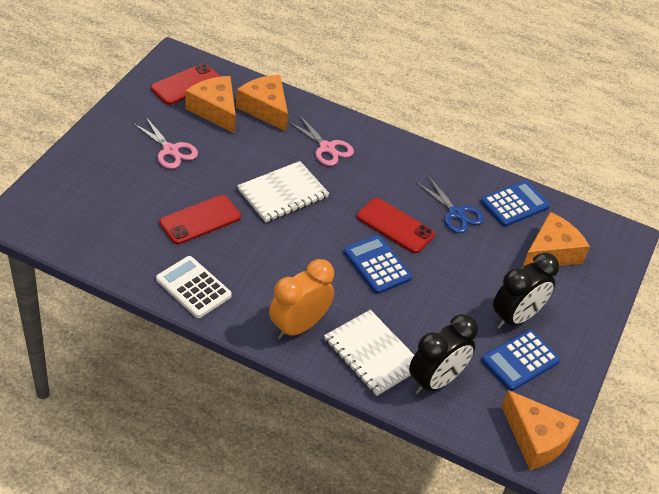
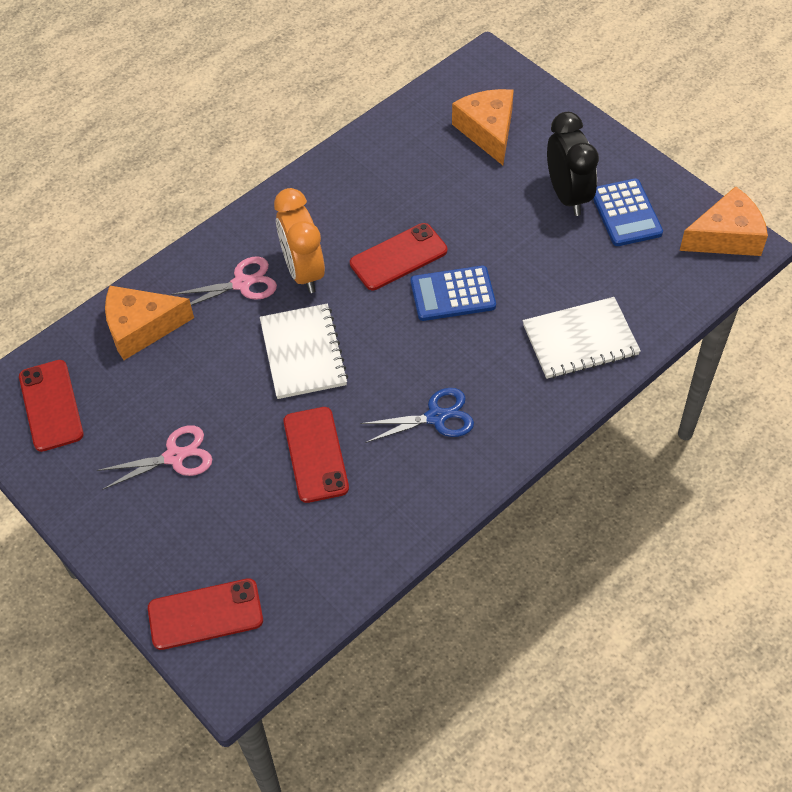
camera: 60 degrees left, 10 degrees up
white calculator [156,256,232,318] -> none
orange cheese [185,76,236,134] -> none
orange clock [269,259,334,340] -> orange clock moved to [274,188,325,293]
black clock [409,314,478,394] -> none
blue scissors [416,176,484,233] -> blue scissors moved to [360,388,474,443]
blue calculator [481,181,550,227] -> none
none -> red phone [148,578,263,650]

